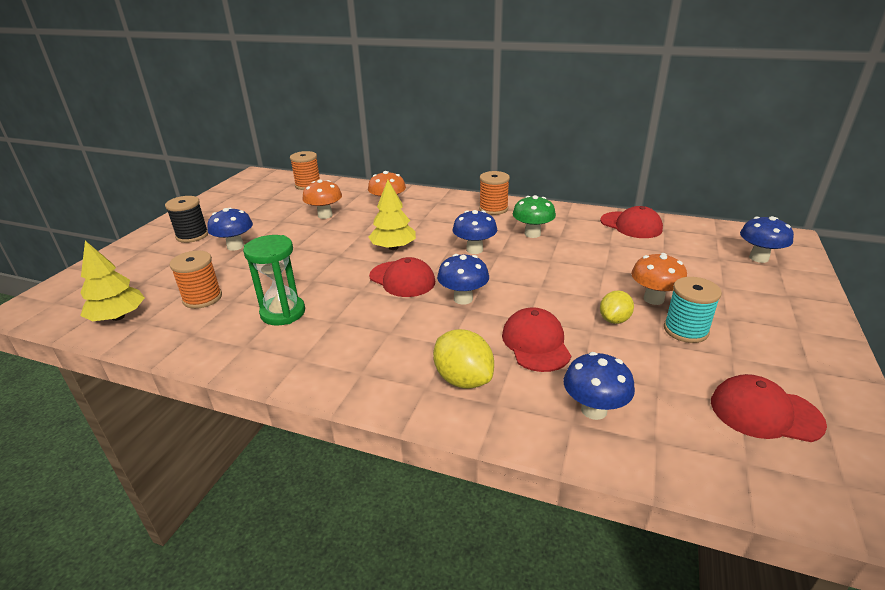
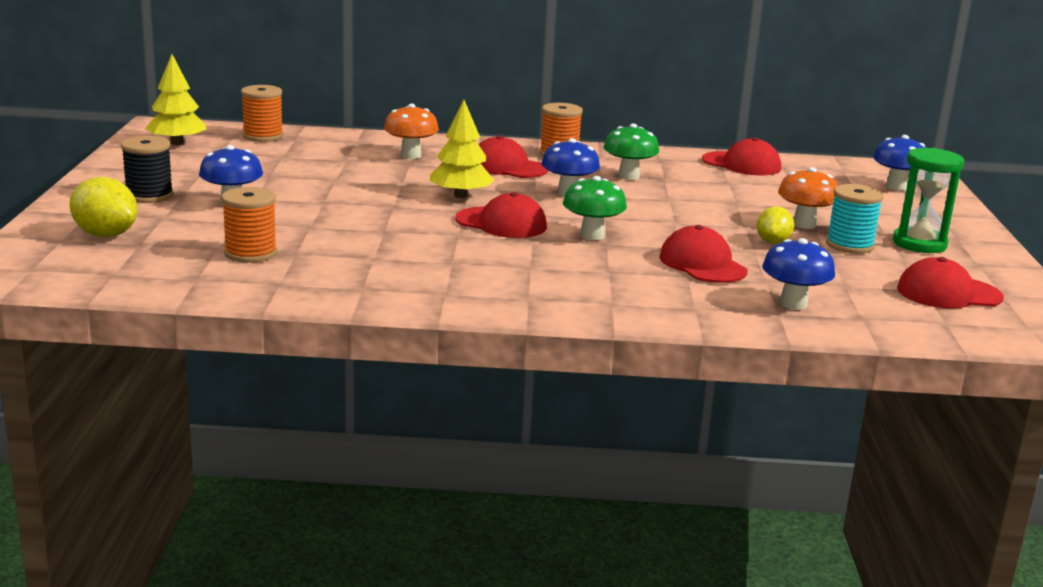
camera: 20 degrees left, 10 degrees down
yellow tree [80,241,145,321] -> yellow tree moved to [145,54,207,145]
green hourglass [243,235,305,326] -> green hourglass moved to [893,148,964,253]
orange mushroom [302,179,342,219] -> none
yellow lemon [433,329,494,389] -> yellow lemon moved to [70,177,138,237]
blue mushroom [437,254,489,305] -> green mushroom [563,176,627,240]
none -> red cap [479,136,549,178]

